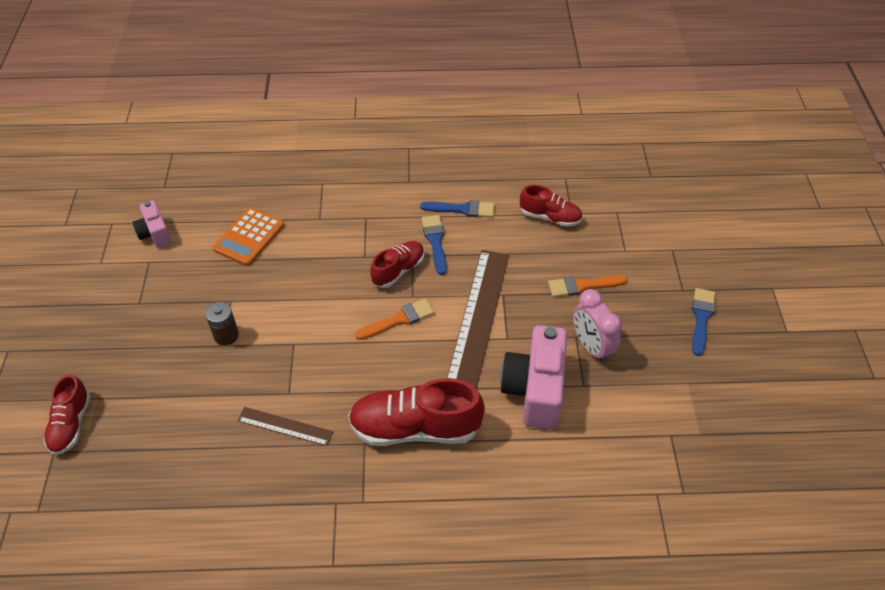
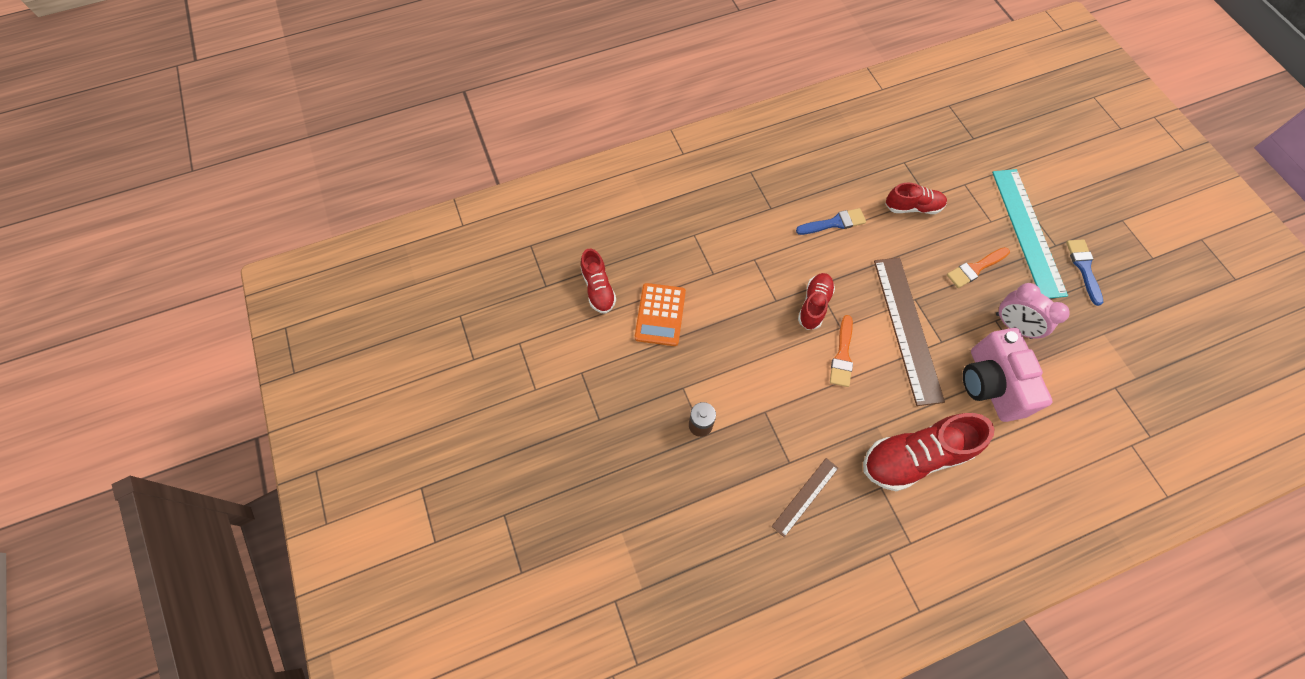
camera: 20 degrees left, 15 degrees up
red shoe [43,374,91,455] -> red shoe moved to [581,249,616,314]
pink camera [132,200,171,248] -> none
brown ruler [238,407,333,446] -> brown ruler turned 45 degrees counterclockwise [772,458,839,537]
orange brush [355,298,434,340] -> orange brush turned 150 degrees clockwise [830,315,853,387]
blue brush [422,215,447,275] -> none
none -> turquoise ruler [992,169,1068,299]

